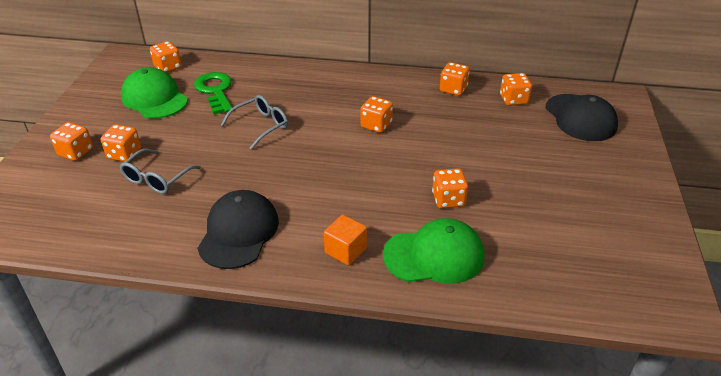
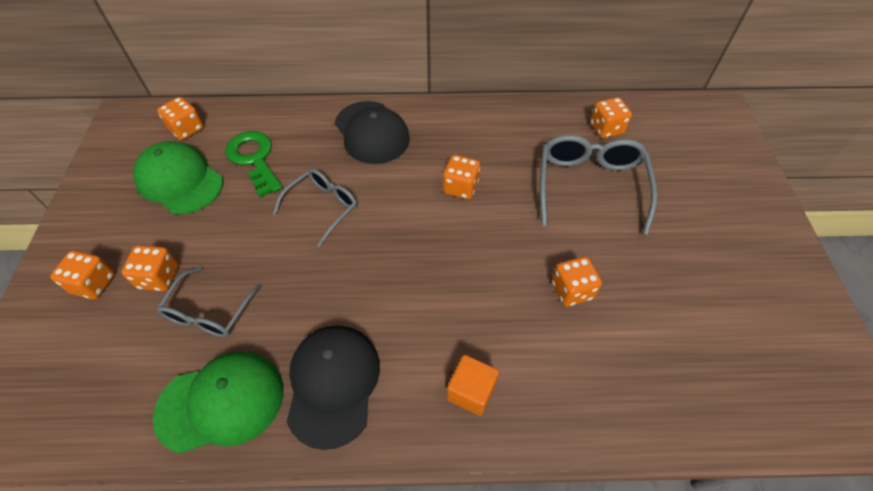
camera: 10 degrees left, 15 degrees up
green cap [383,218,485,283] -> green cap moved to [153,352,283,454]
orange dice [440,62,470,96] -> none
black cap [545,94,618,141] -> black cap moved to [335,101,410,164]
none -> grey glasses [540,135,658,235]

